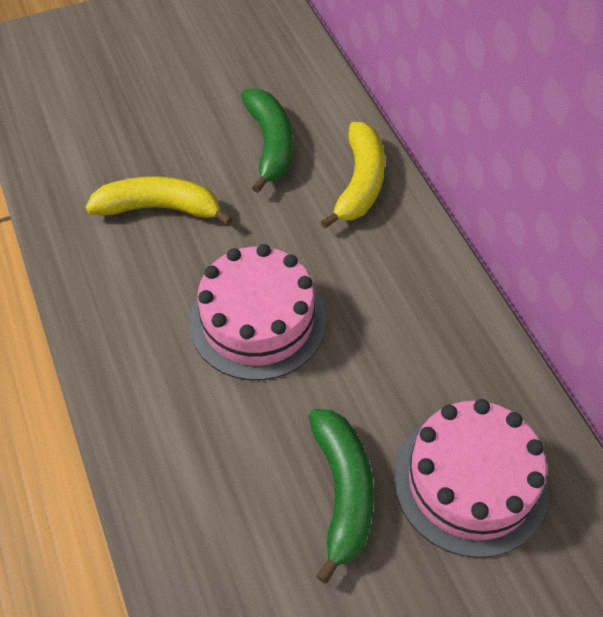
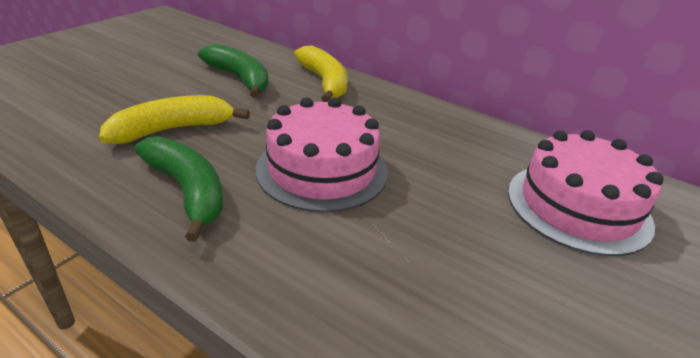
camera: 35 degrees left, 20 degrees down
green banana [309,409,374,584] -> green banana moved to [134,136,223,242]

